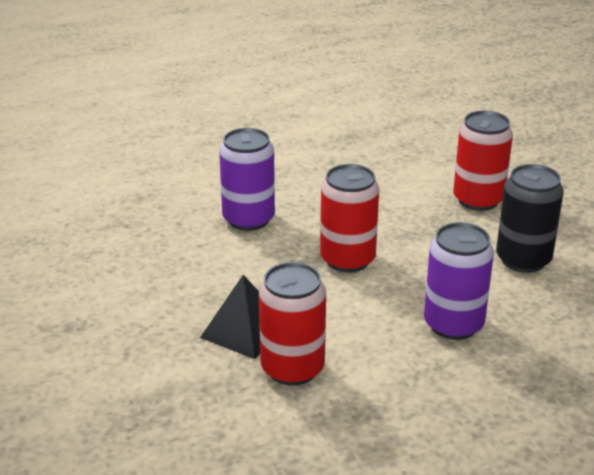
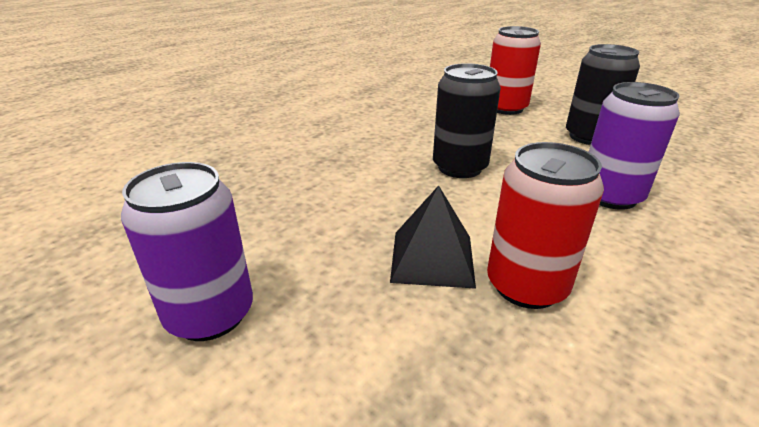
camera: 25 degrees left, 0 degrees up
purple can [219,128,275,231] -> purple can moved to [121,162,253,341]
red can [320,164,379,273] -> black can [433,63,501,178]

